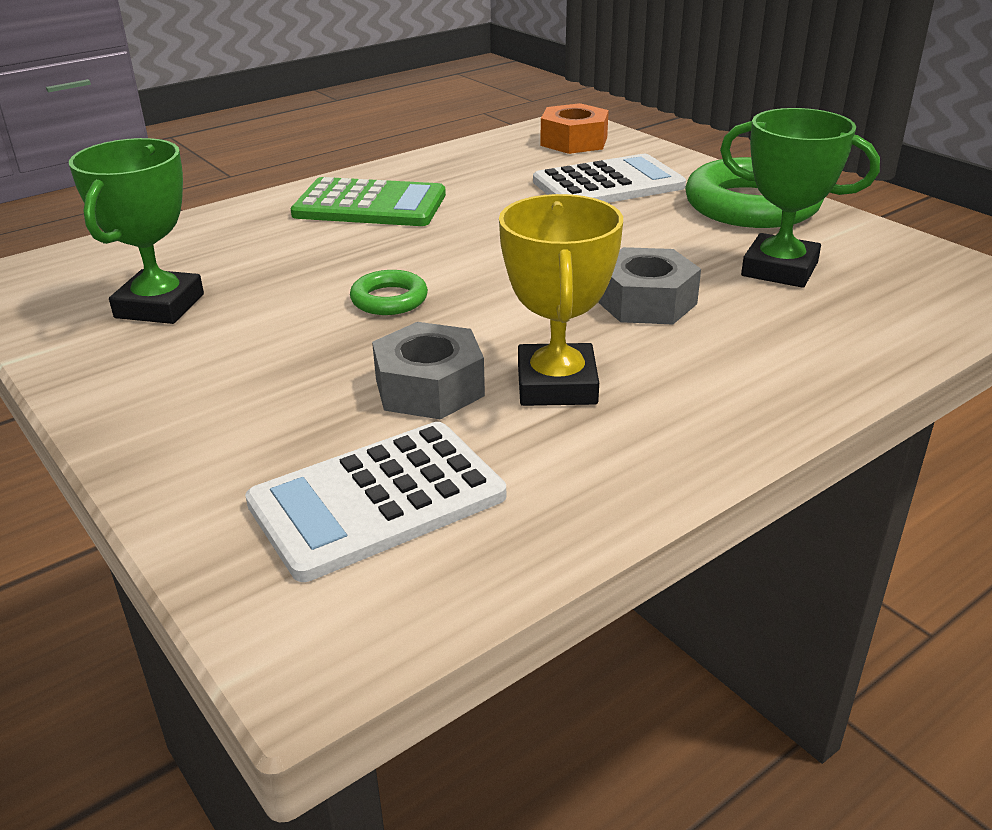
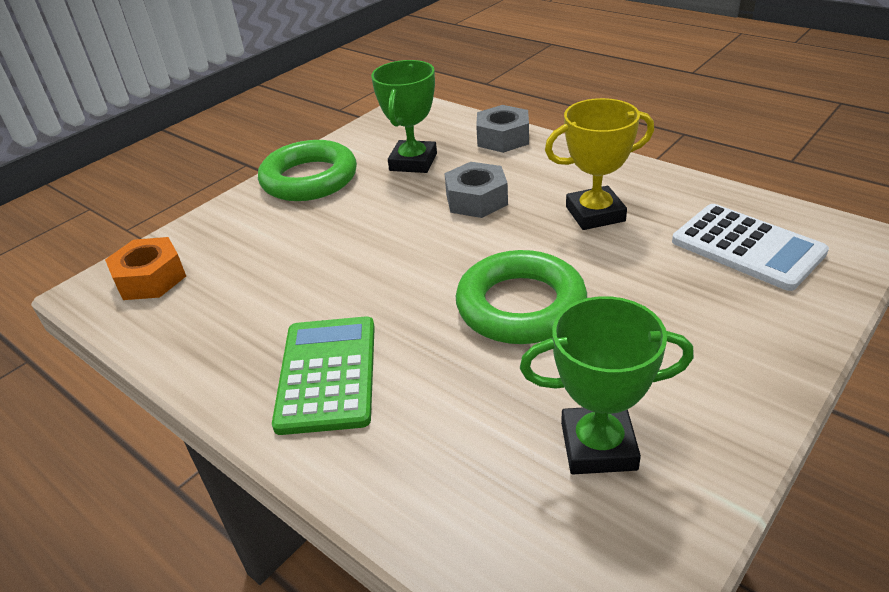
camera: 100 degrees left, 5 degrees up
green ring [350,270,428,315] -> green ring [456,250,587,344], size x2.06
grey nut [372,322,485,420] -> grey nut moved to [476,105,529,153]
white calculator [533,154,686,203] -> none

